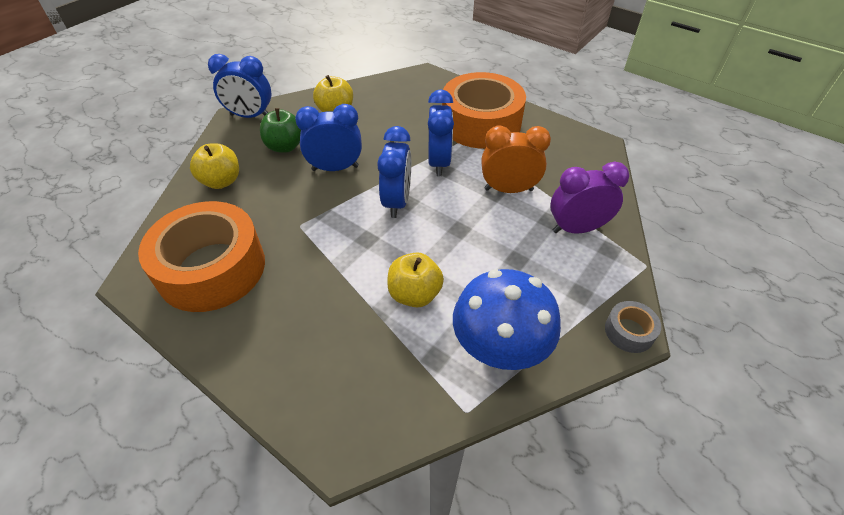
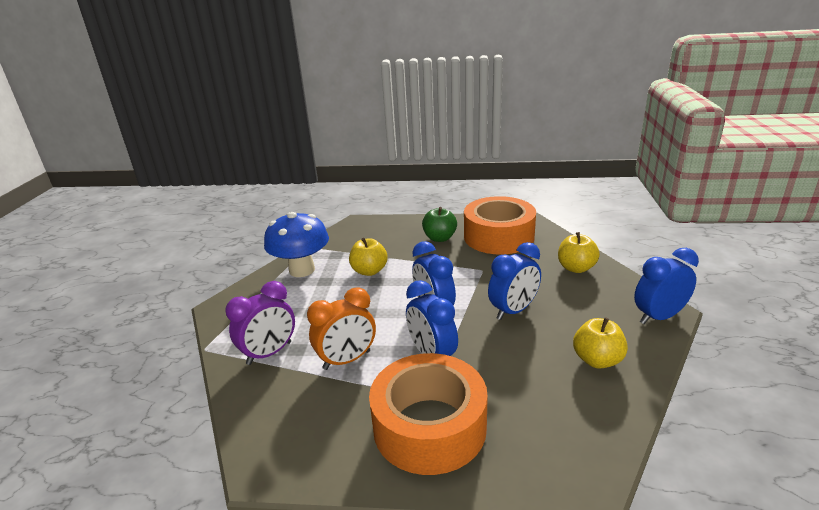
camera: 150 degrees right, 20 degrees down
green apple [260,108,301,153] -> green apple moved to [422,207,457,242]
grey tape [605,301,661,353] -> none

